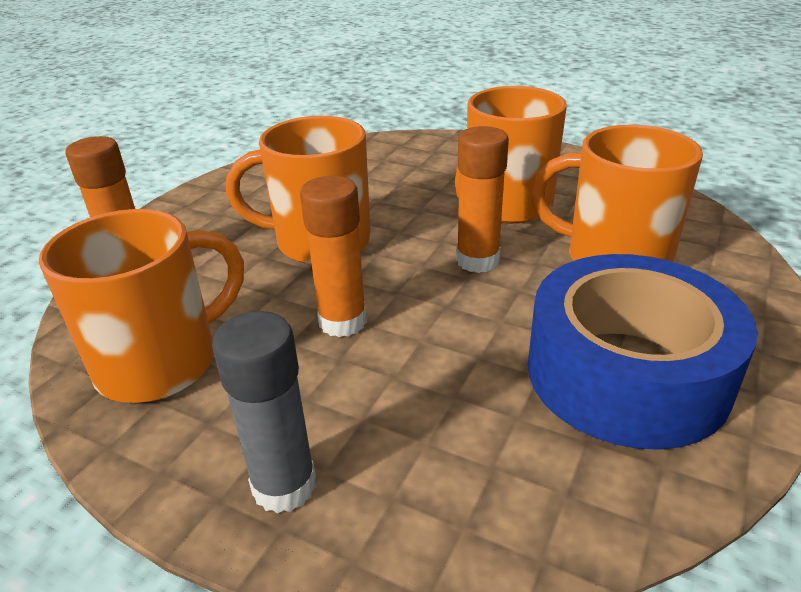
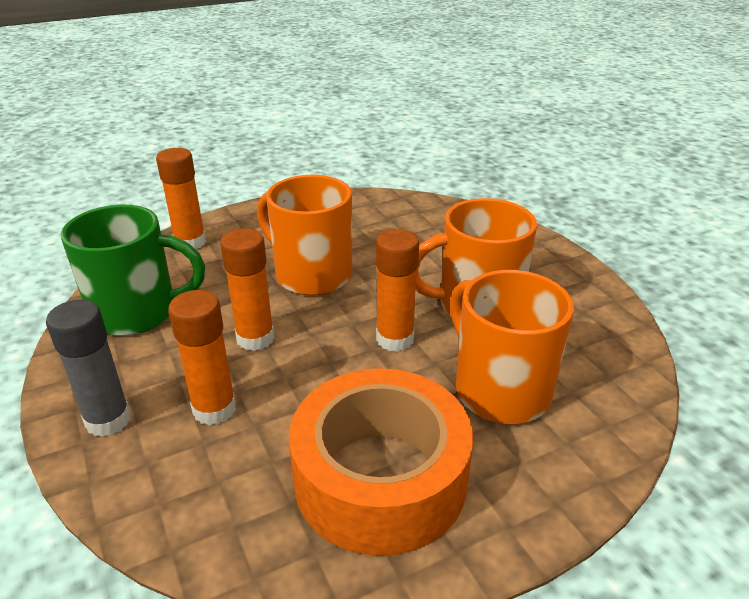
camera: 35 degrees right, 0 degrees up
orange mug [39,209,244,403] -> green mug [61,205,205,336]
blue tape [528,254,758,450] -> orange tape [289,368,473,556]
none -> orange glue stick [168,290,236,425]

